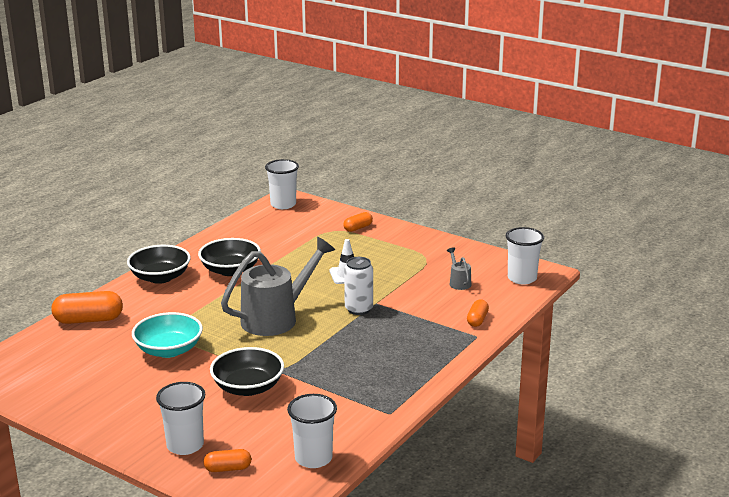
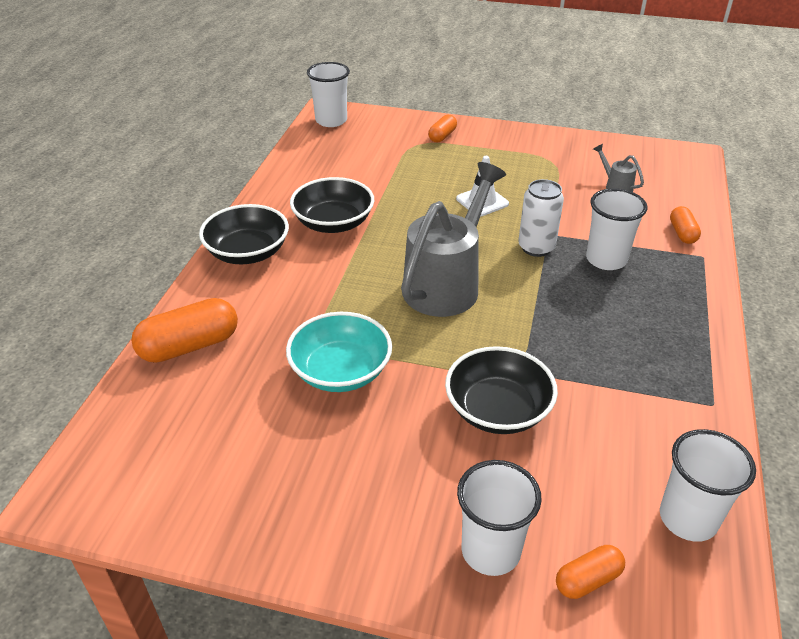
camera: 20 degrees left, 15 degrees up
white cup [506,227,544,285] -> white cup moved to [586,188,647,270]

